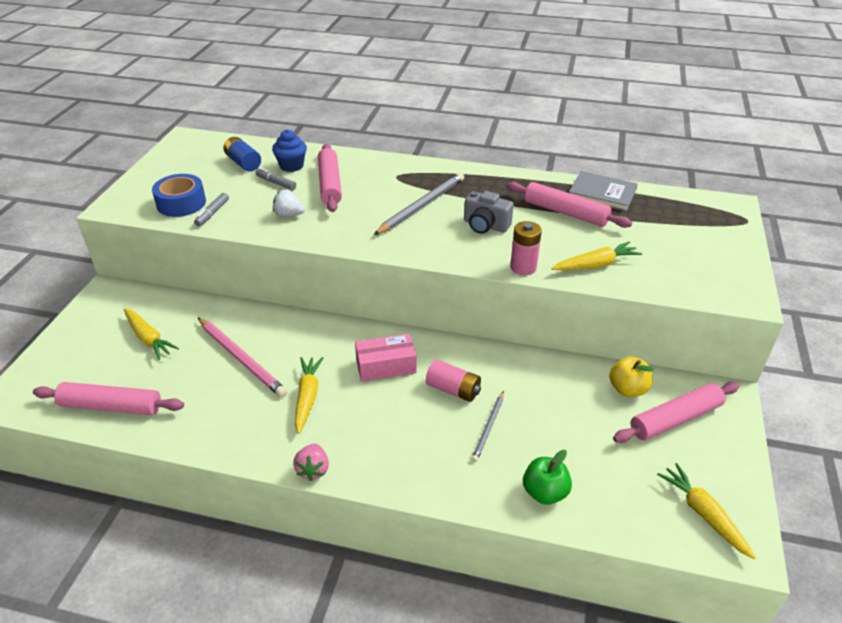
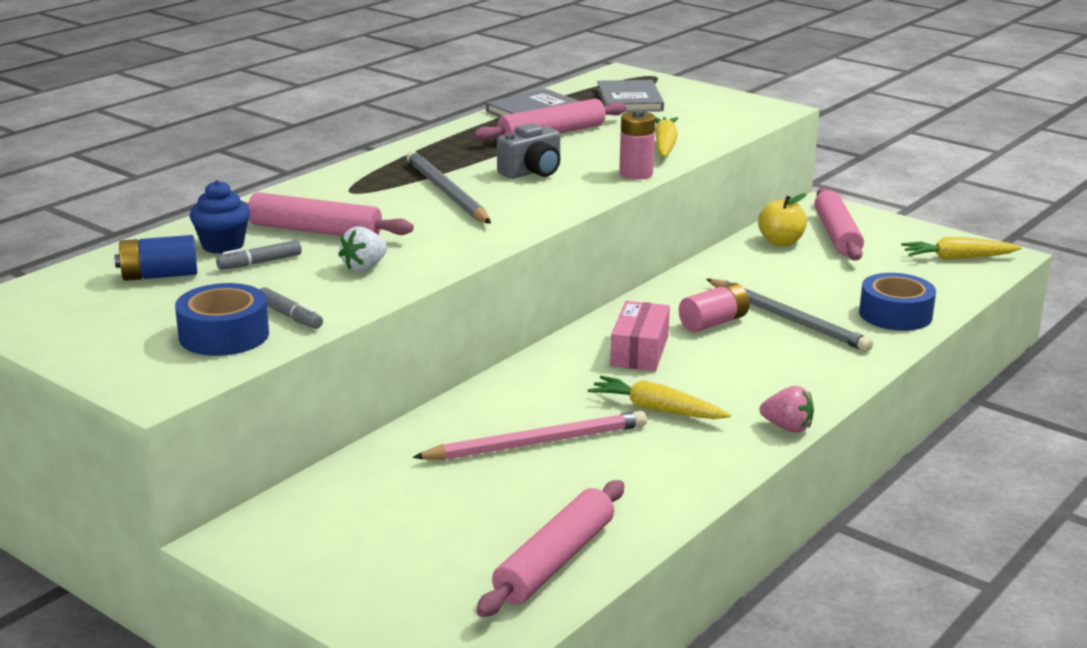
camera: 65 degrees left, 15 degrees down
yellow carrot [124,308,179,360] -> none
grey pencil [472,391,504,462] -> grey pencil [706,279,873,352], size x1.74
green apple [523,450,572,505] -> blue tape [859,273,936,331]
none -> grey book [597,80,664,112]

